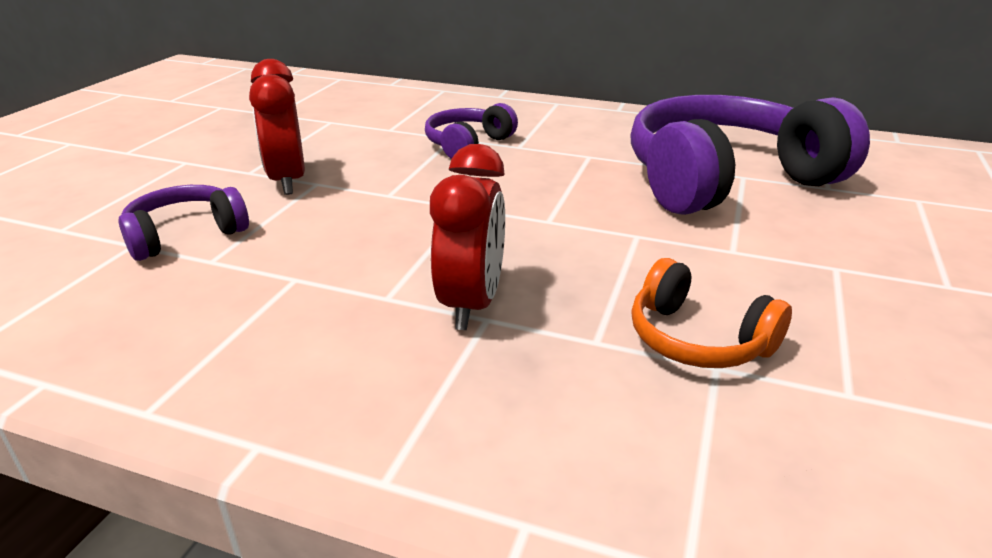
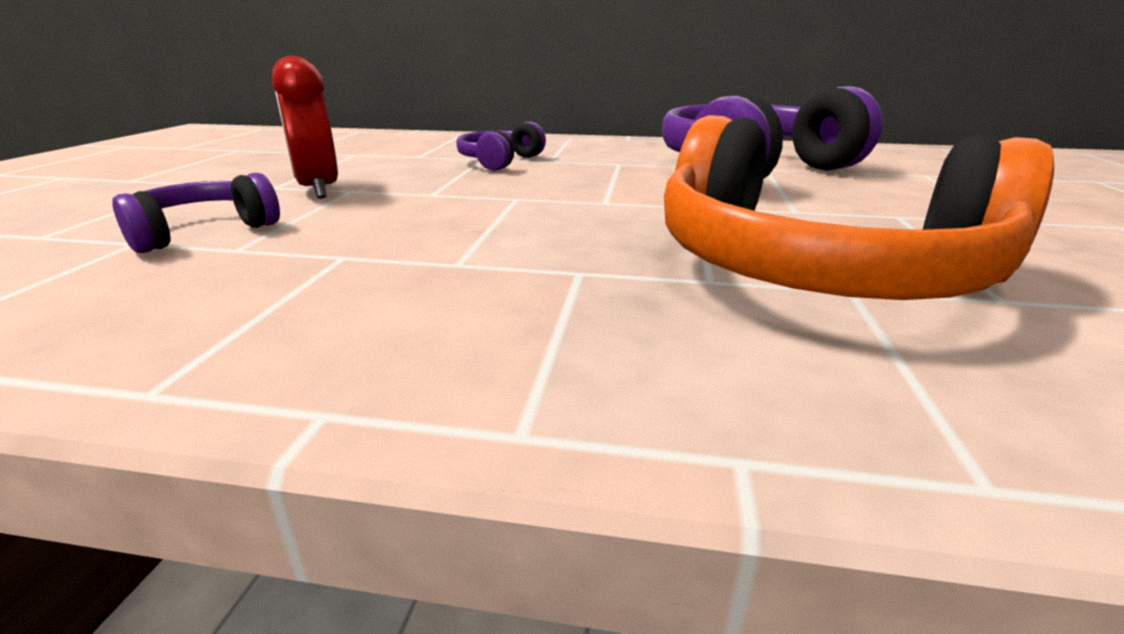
camera: 10 degrees left, 5 degrees down
red clock [430,144,505,330] -> none
orange headphones [631,258,792,368] -> orange headphones [664,115,1054,300], size x2.09

